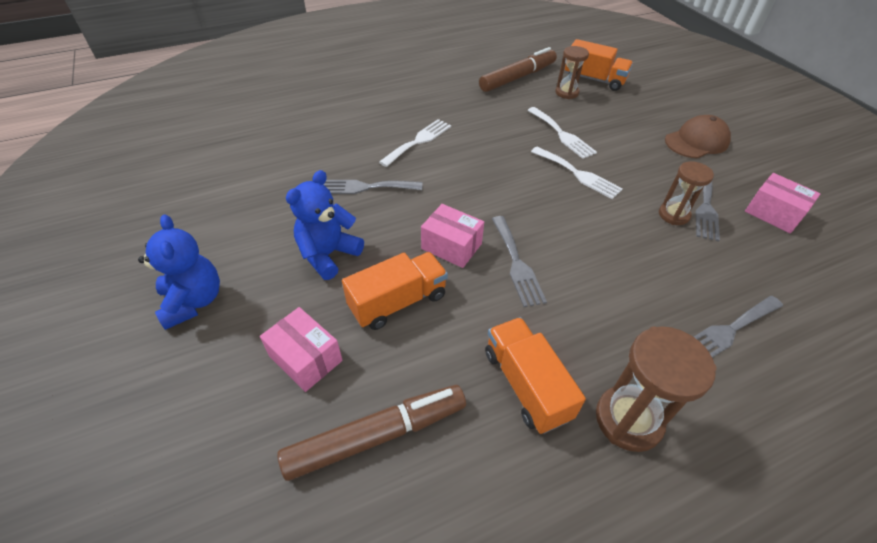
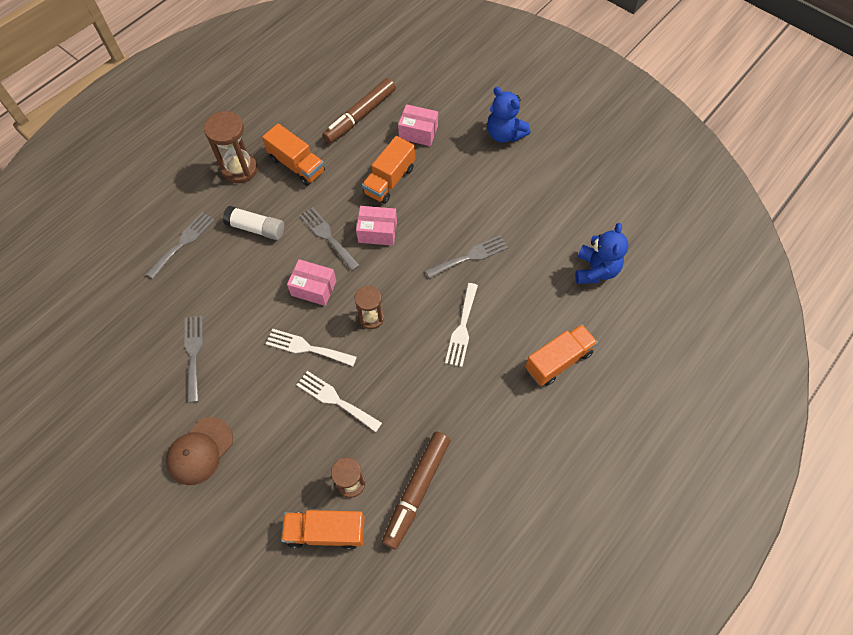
camera: 155 degrees right, 15 degrees up
blue teddy bear [286,170,364,280] -> blue teddy bear moved to [575,223,629,284]
brown hourglass [659,161,714,225] -> brown hourglass moved to [354,285,384,329]
pink box [745,173,820,233] -> pink box moved to [287,259,336,306]
none -> white glue stick [223,206,284,240]
none -> orange truck [525,324,598,386]

